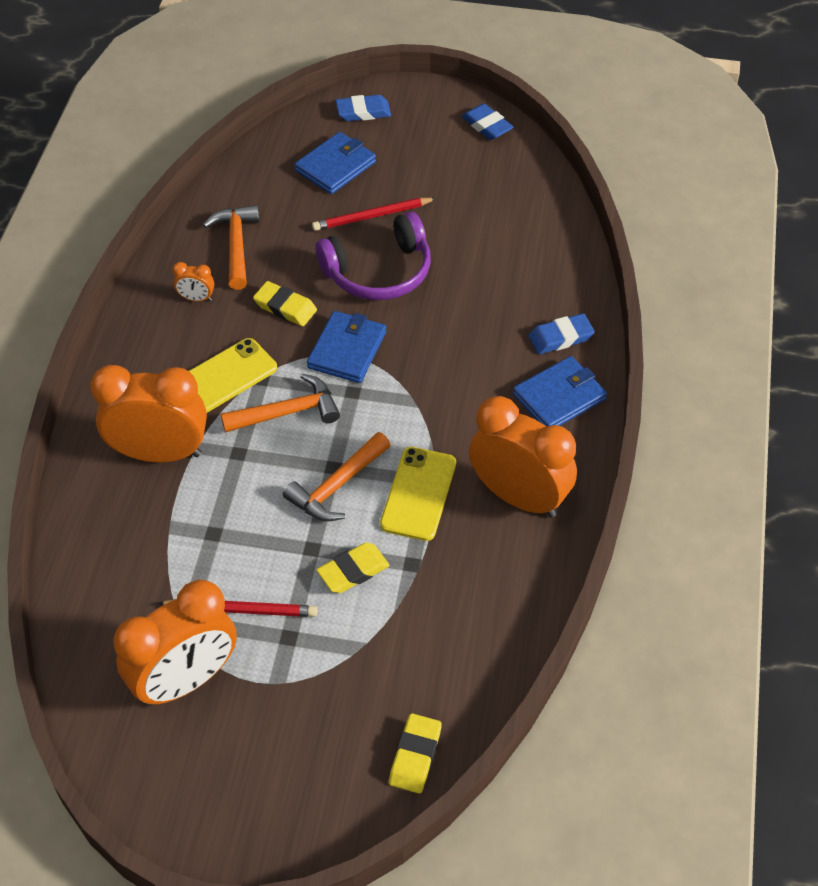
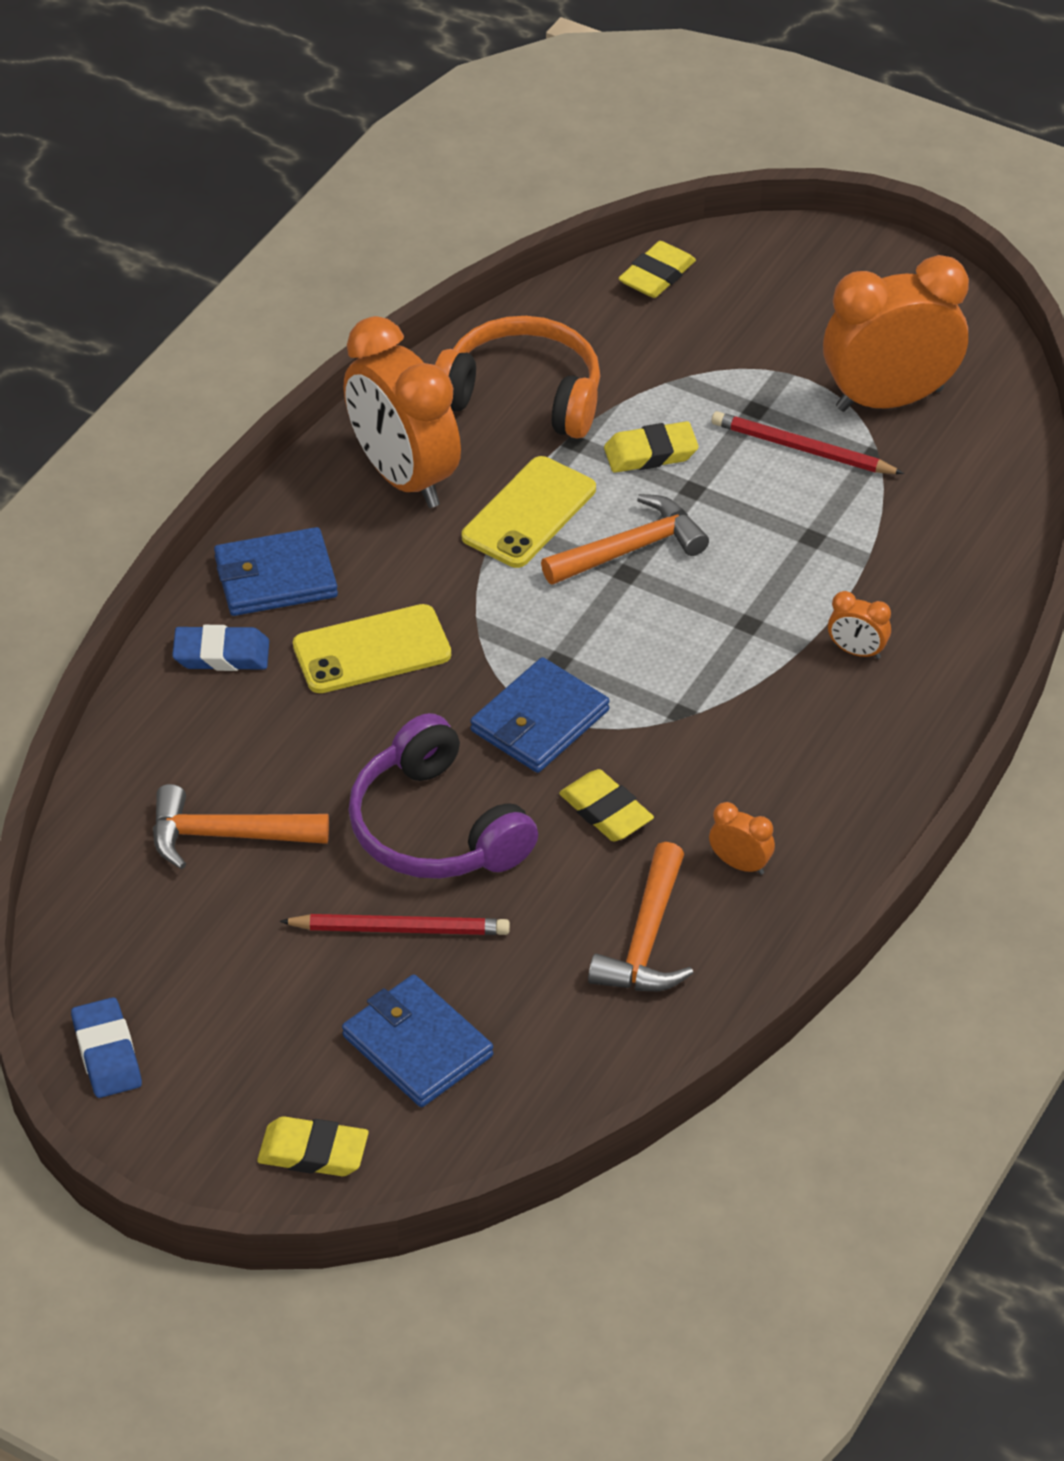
camera: 160 degrees left, 5 degrees down
orange clock [90,365,207,462] -> orange clock [828,591,891,659], size x0.41
yellow phone [189,338,277,413] -> yellow phone moved to [293,604,451,693]
orange hammer [221,374,340,433] -> orange hammer moved to [153,784,329,869]
blue wallet [295,132,376,194] -> blue wallet turned 75 degrees clockwise [342,974,493,1107]
purple headphones [316,212,431,300] -> purple headphones turned 120 degrees counterclockwise [348,713,538,879]
blue eraser [336,95,391,121] -> yellow eraser [257,1116,369,1176]
none -> orange headphones [435,316,600,439]

